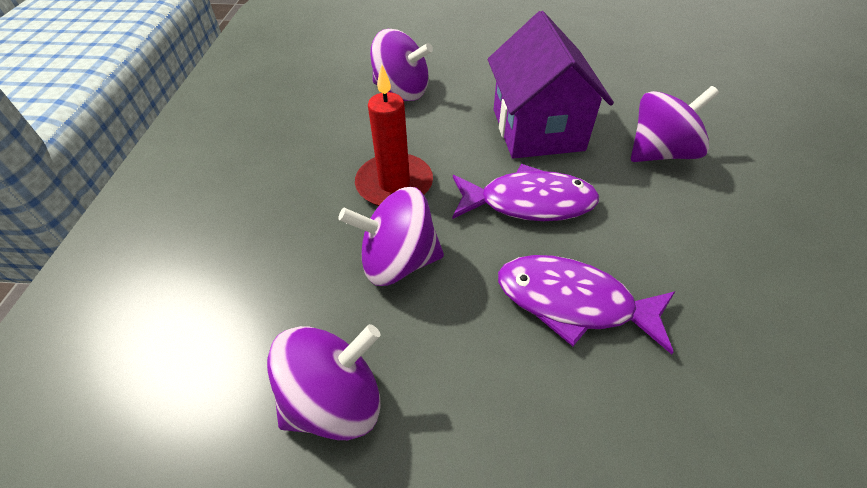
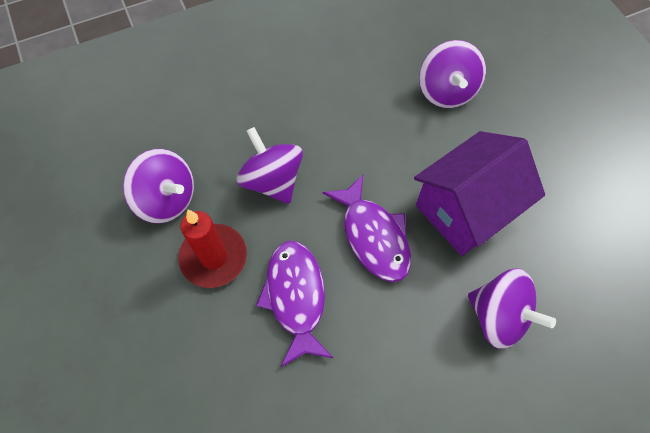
camera: 60 degrees right, 15 degrees up
red candle [355,64,433,206] -> red candle moved to [178,210,247,288]

